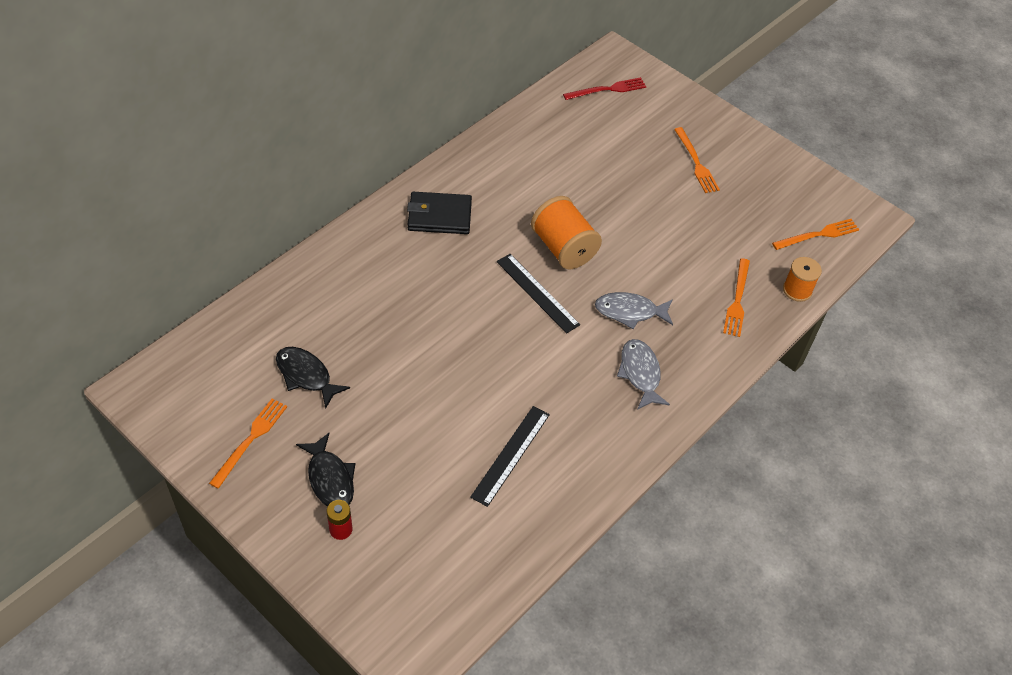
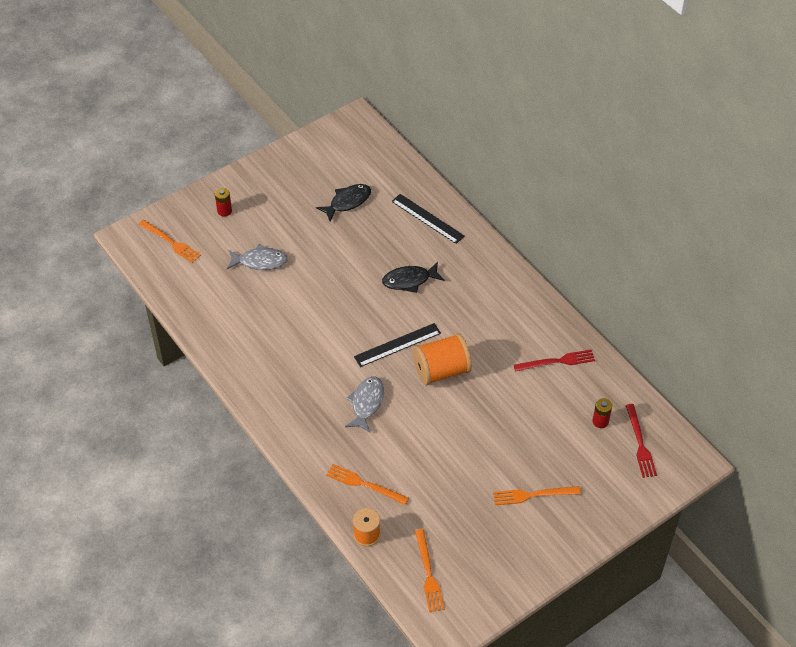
camera: 105 degrees right, 0 degrees up
orange fork [209,399,287,489] -> orange fork moved to [138,220,201,263]
black fish [296,433,355,507] -> black fish moved to [382,262,444,293]
black wallet [407,192,472,234] -> none
black ruler [470,406,550,507] -> black ruler moved to [391,194,464,244]
grey fish [617,339,670,410] -> grey fish moved to [227,244,288,270]
none -> red fork [514,350,595,372]
none -> red battery [593,398,612,428]

